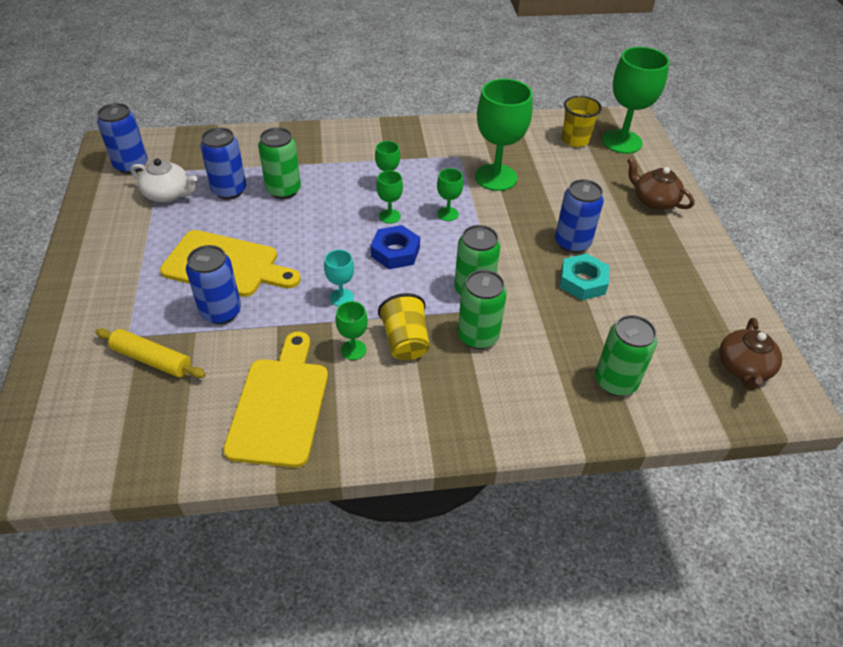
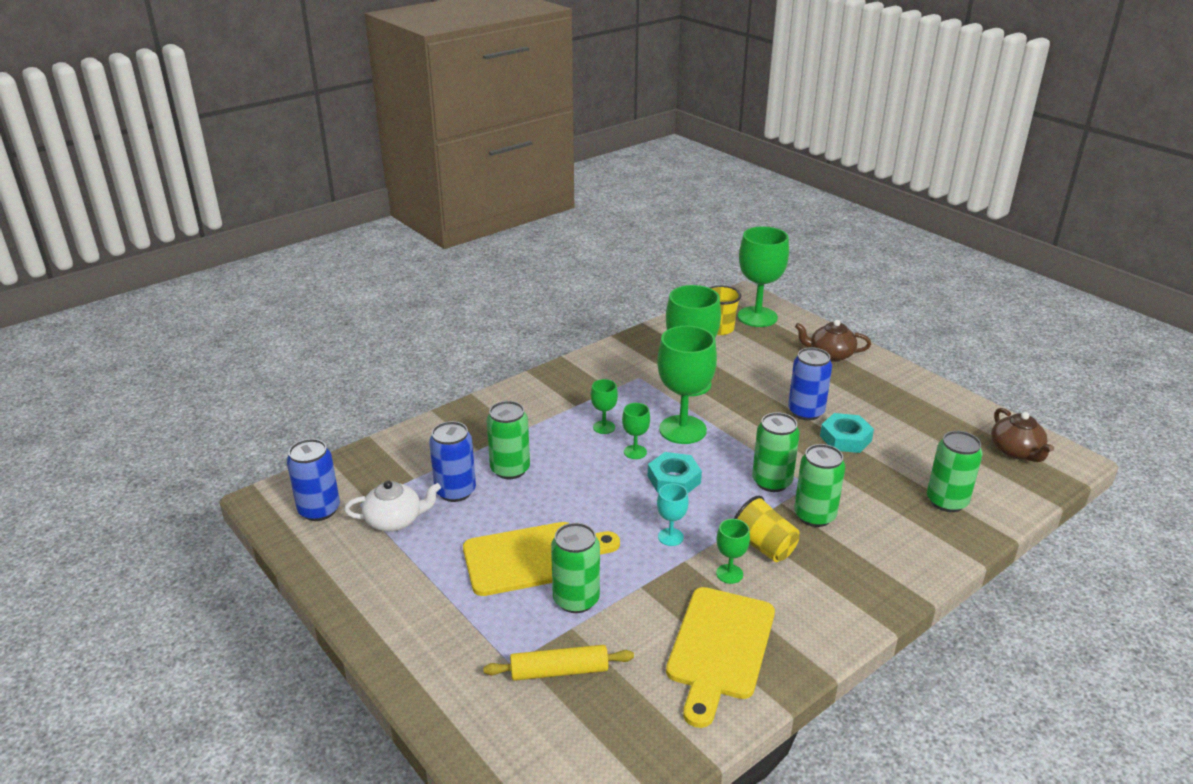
camera: 30 degrees left, 15 degrees down
blue can [186,245,241,324] -> green can [551,523,600,613]
yellow cutting board [223,332,328,468] -> yellow cutting board turned 135 degrees counterclockwise [666,587,775,728]
blue nut [371,225,420,269] -> turquoise nut [648,452,702,493]
green goblet [437,168,463,221] -> green goblet [657,326,717,444], size x2.11

